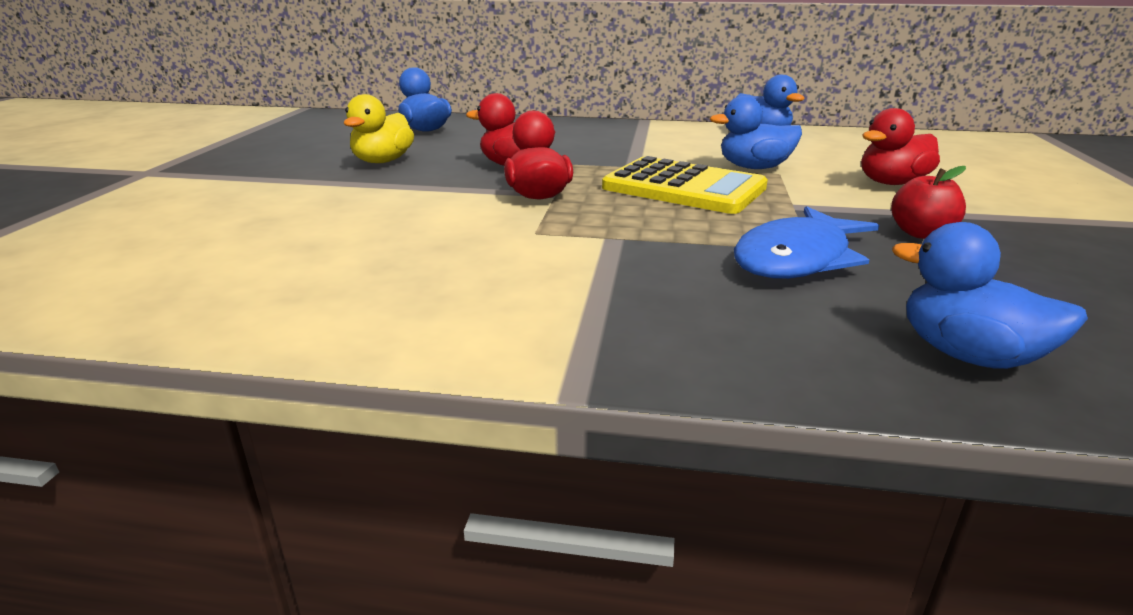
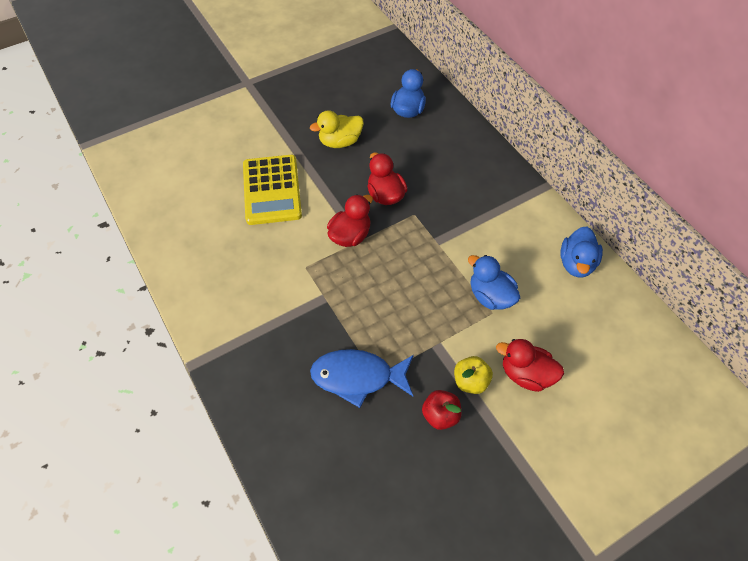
camera: 50 degrees right, 30 degrees up
yellow calculator [602,156,768,214] -> yellow calculator moved to [243,155,302,225]
blue duck [892,222,1088,369] -> none
none -> yellow apple [454,356,493,394]

